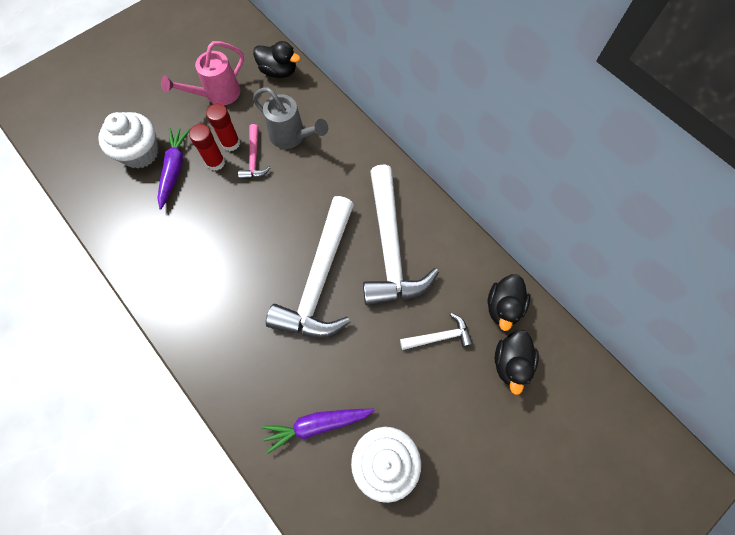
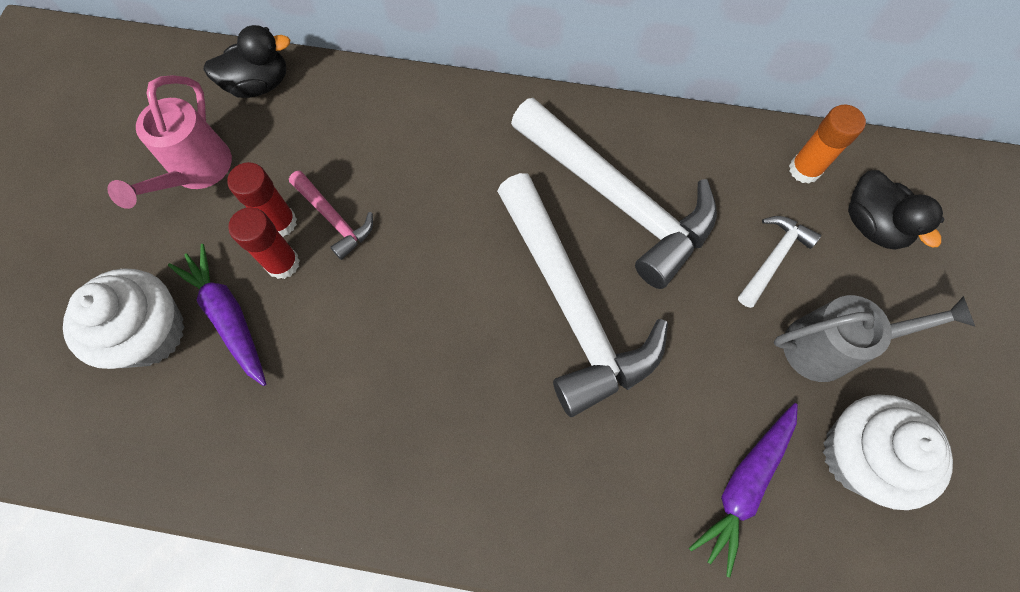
camera: 40 degrees left, 0 degrees up
grey watering can [253,87,328,149] -> grey watering can moved to [774,295,975,382]
black duck [488,274,530,331] -> orange glue stick [789,105,866,184]

